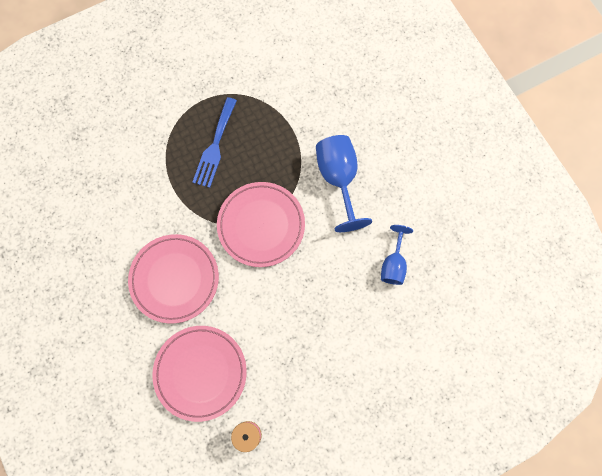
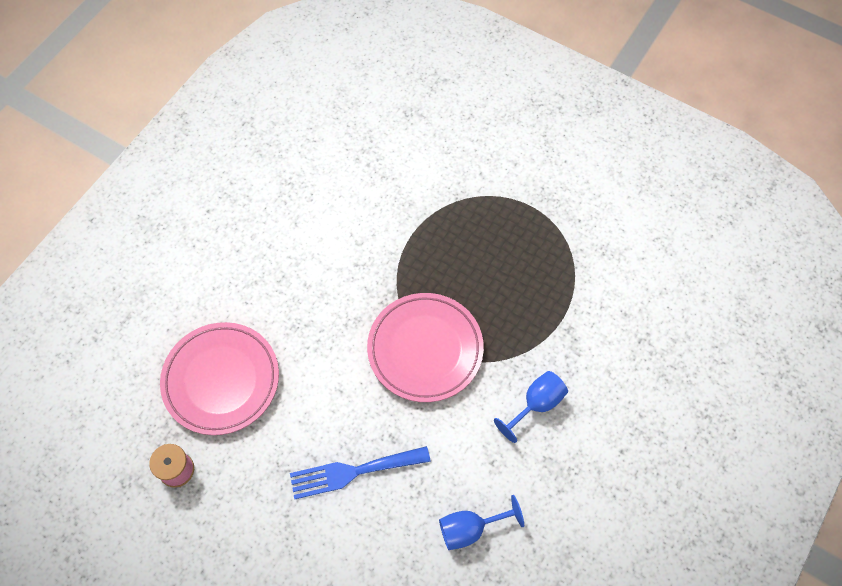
camera: 60 degrees right, 10 degrees down
pink plate [128,234,219,324] -> none
blue fork [192,97,237,188] -> blue fork moved to [290,446,431,499]
blue goblet [316,135,372,232] -> blue goblet [494,371,568,443], size x0.61

